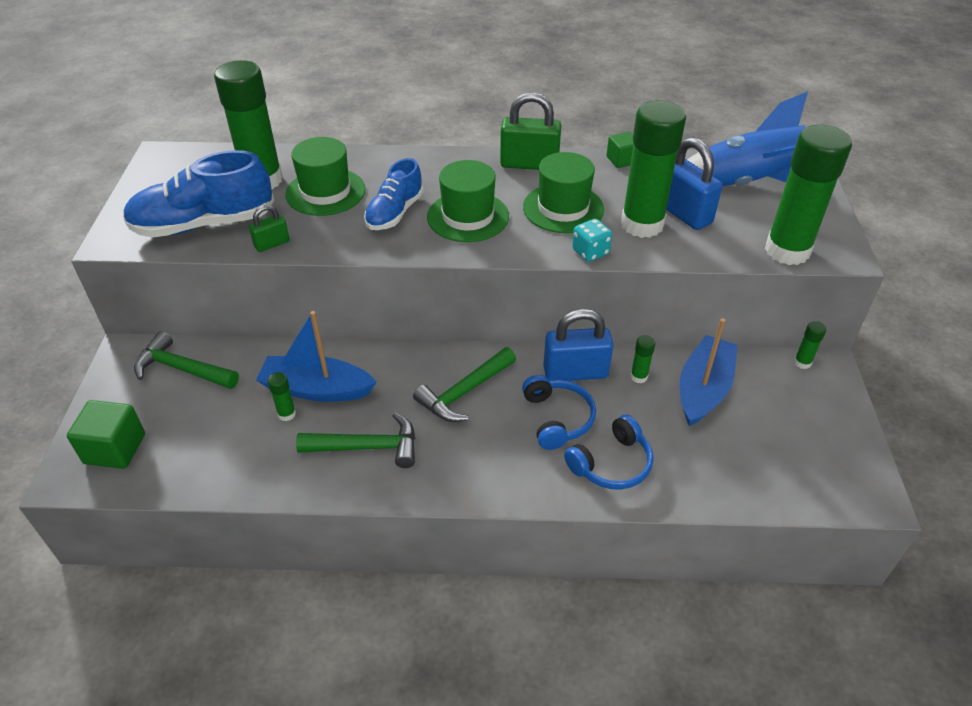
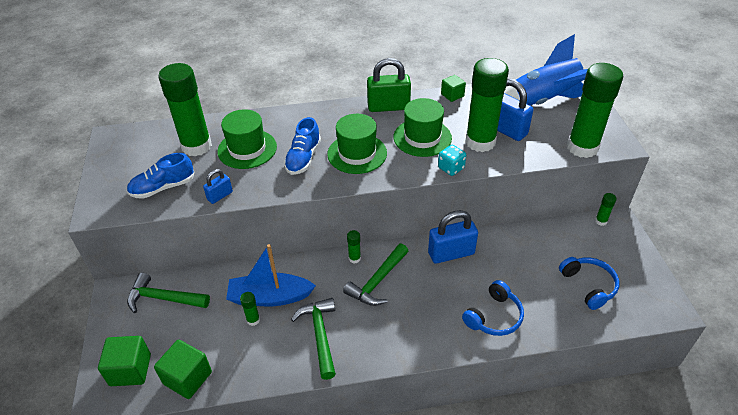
camera: 10 degrees left, 0 degrees up
blue shoe [123,150,274,238] -> blue shoe [127,153,194,199], size x0.62
green padlock [249,205,290,252] -> blue padlock [203,169,233,204]
green hammer [296,412,415,468] -> green hammer turned 90 degrees counterclockwise [291,298,336,380]
blue headphones [522,375,596,450] -> blue headphones moved to [559,257,619,310]
green glue stick [630,335,655,383] -> green glue stick moved to [347,230,361,263]
blue boat [679,318,738,426] -> none
none -> green cube [154,340,212,399]

